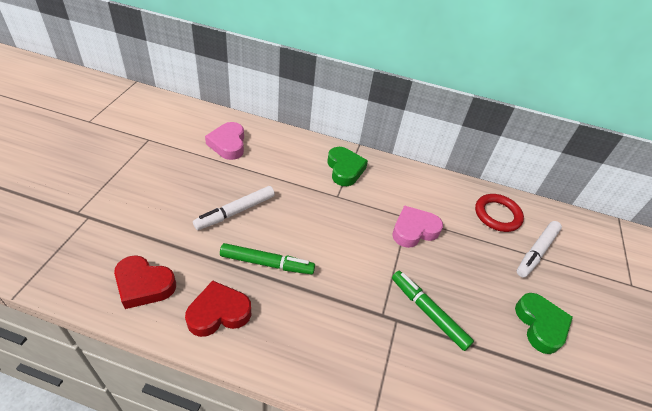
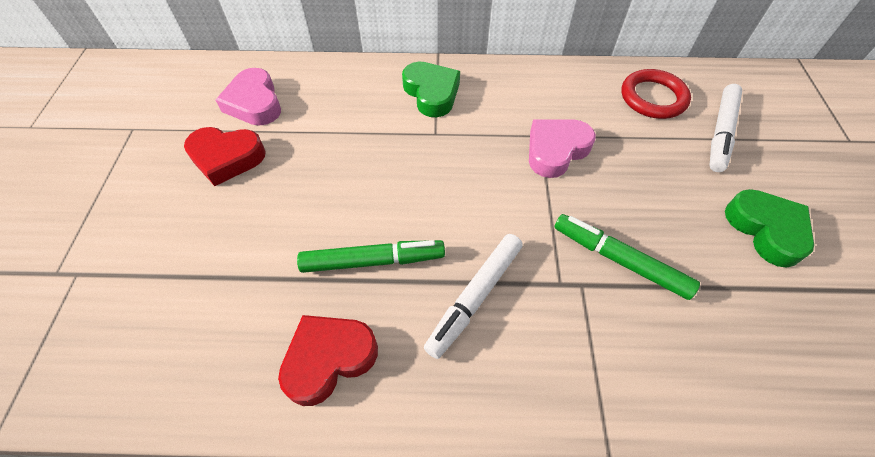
camera: 10 degrees left, 10 degrees up
red heart [114,255,176,309] -> red heart moved to [184,127,266,186]
white marker [193,186,275,230] -> white marker moved to [424,234,523,359]

